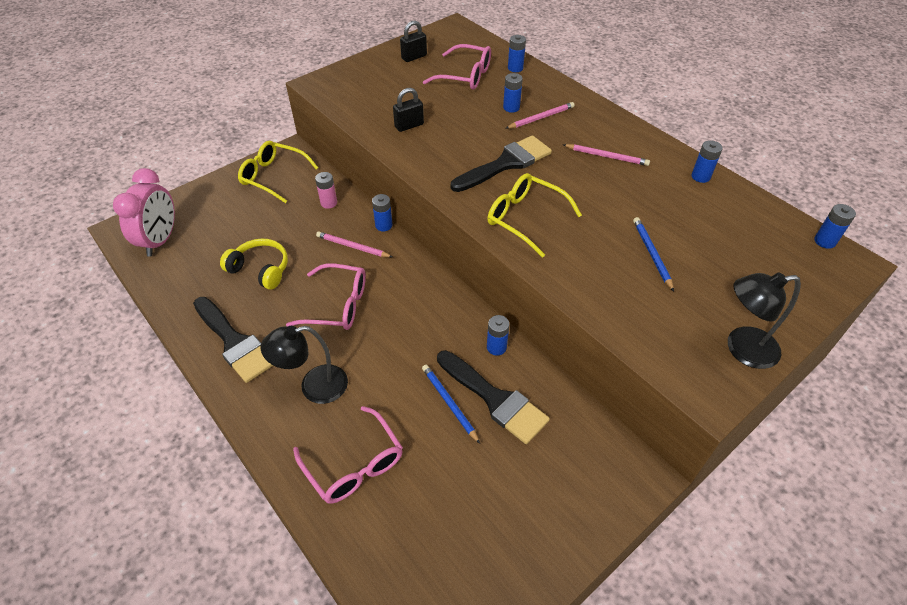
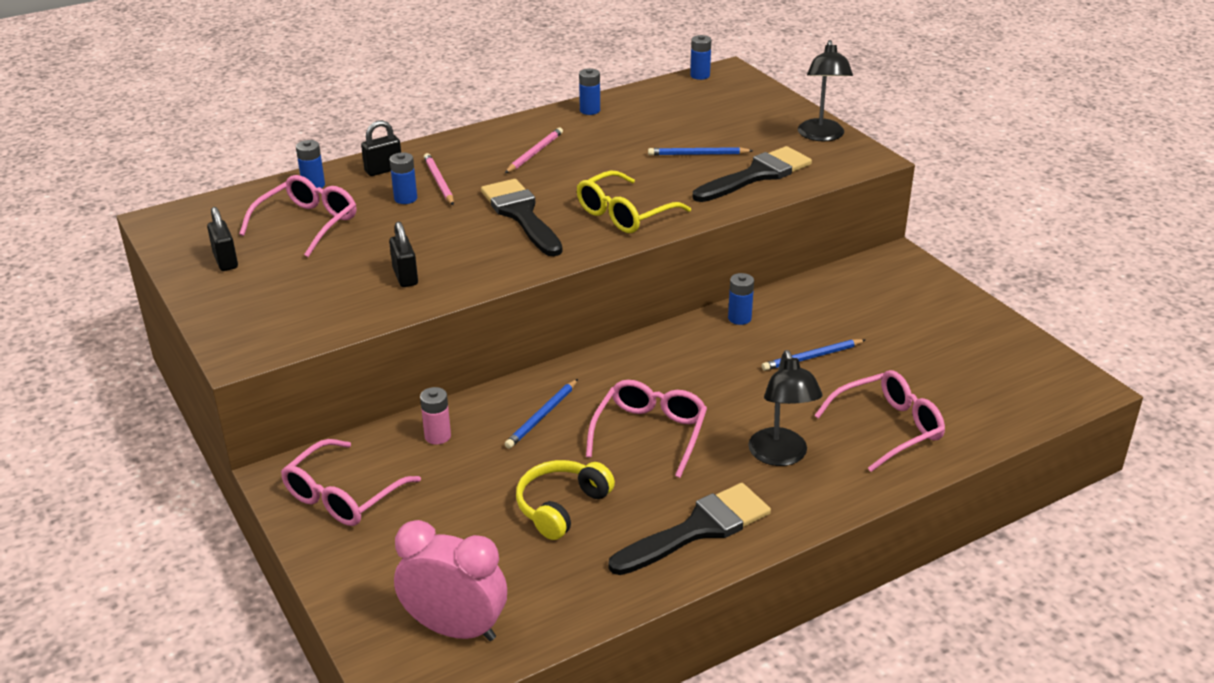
camera: 80 degrees left, 15 degrees down
yellow glasses [238,141,318,203] -> pink glasses [281,439,421,526]
pink pencil [316,231,392,257] -> blue pencil [505,379,578,449]
blue battery [372,194,393,231] -> none
black brush [437,350,550,444] -> black brush moved to [693,146,812,202]
none -> black padlock [361,120,401,176]

